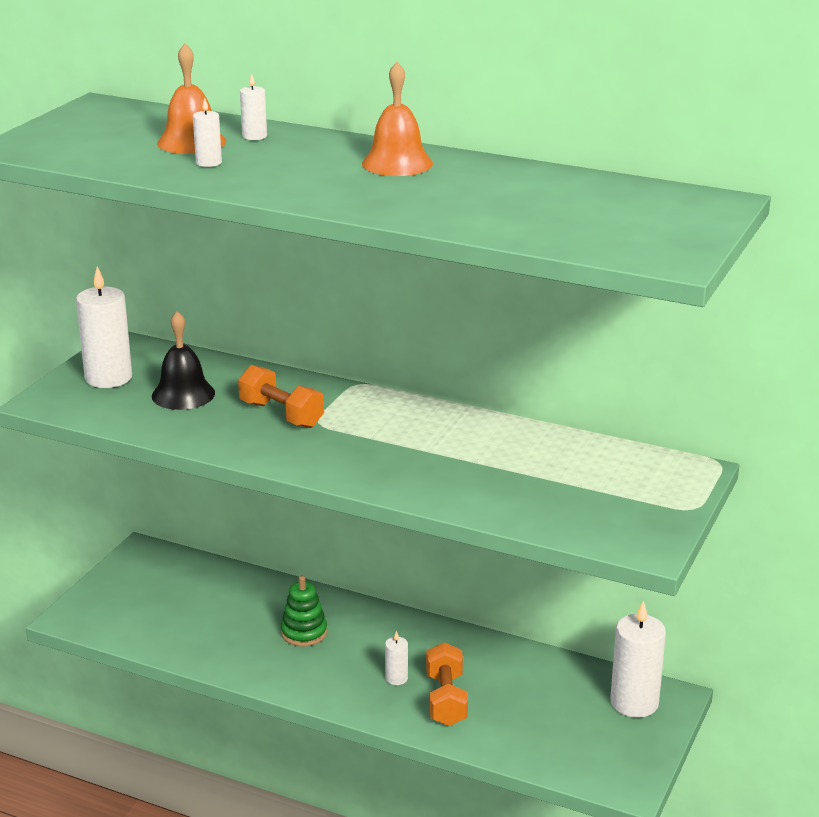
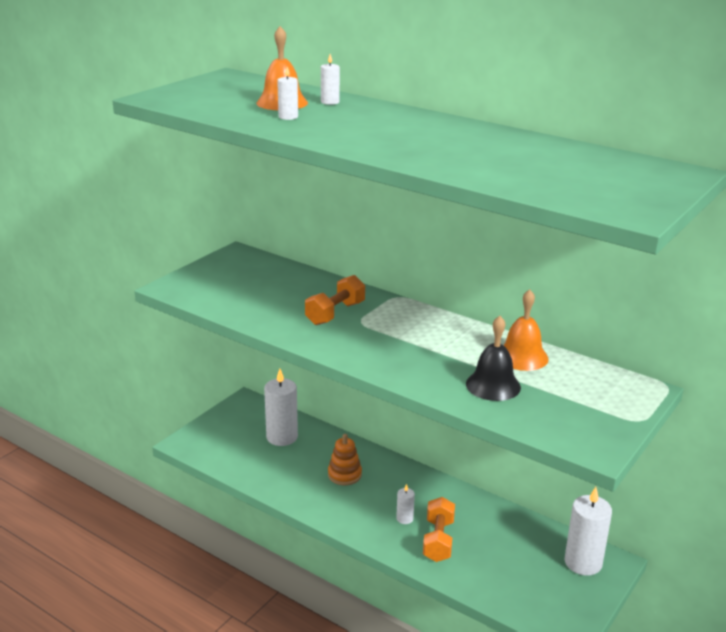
camera: 10 degrees right, 0 degrees up
white candle [76,266,132,388] -> white candle moved to [264,369,298,446]
black bell [152,311,215,410] -> black bell moved to [466,316,521,401]
orange dumbbell [238,365,324,428] -> orange dumbbell turned 75 degrees clockwise [305,275,365,325]
green stacking toy [281,576,327,646] -> orange stacking toy [328,434,362,485]
orange bell [362,62,433,176] -> orange bell moved to [504,289,549,371]

